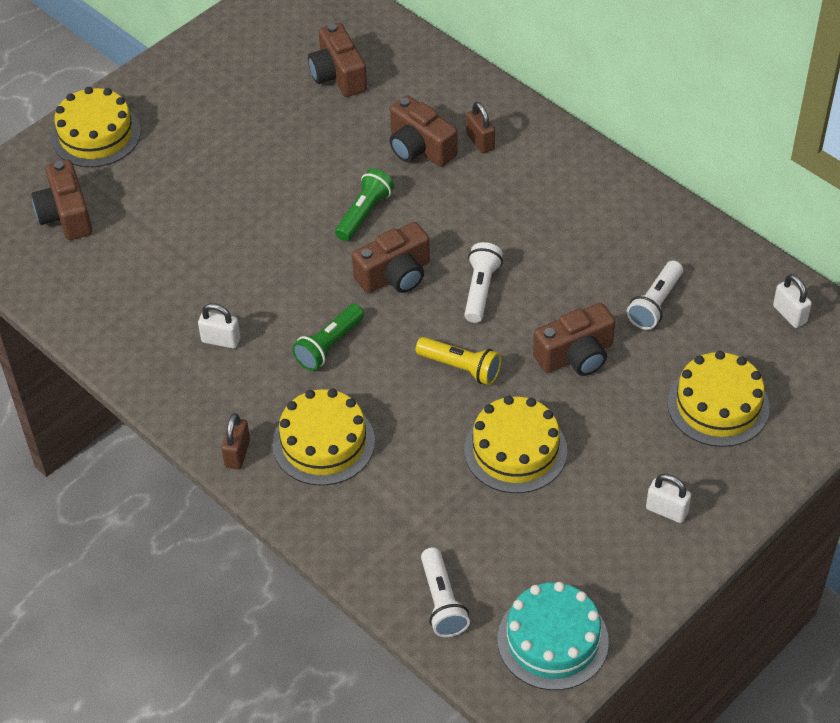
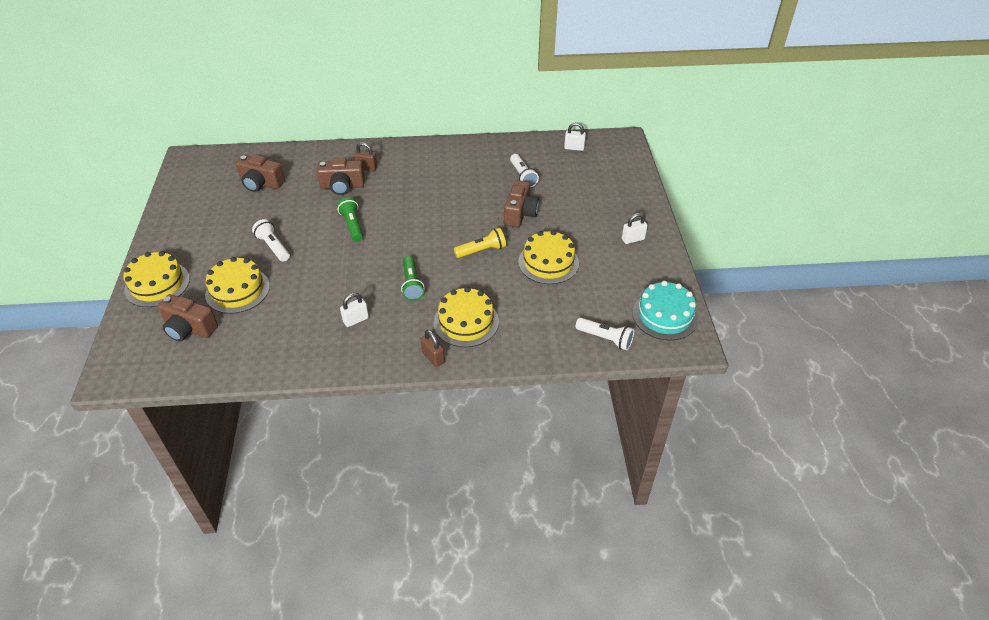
camera: 50 degrees left, 5 degrees down
brown camera [352,222,430,293] -> none
white flashlight [464,242,503,323] -> white flashlight moved to [252,219,290,262]
yellow cake [667,351,770,447] -> yellow cake moved to [205,257,270,314]

